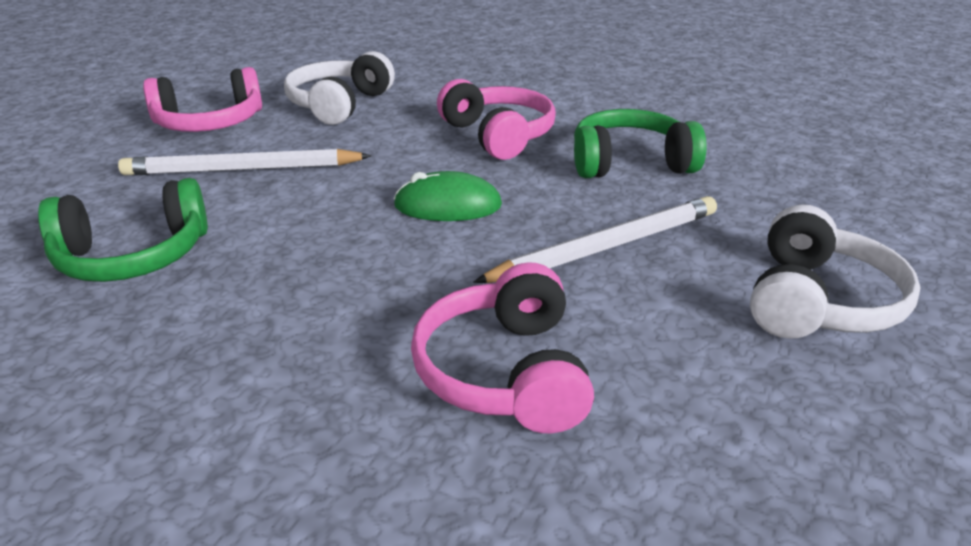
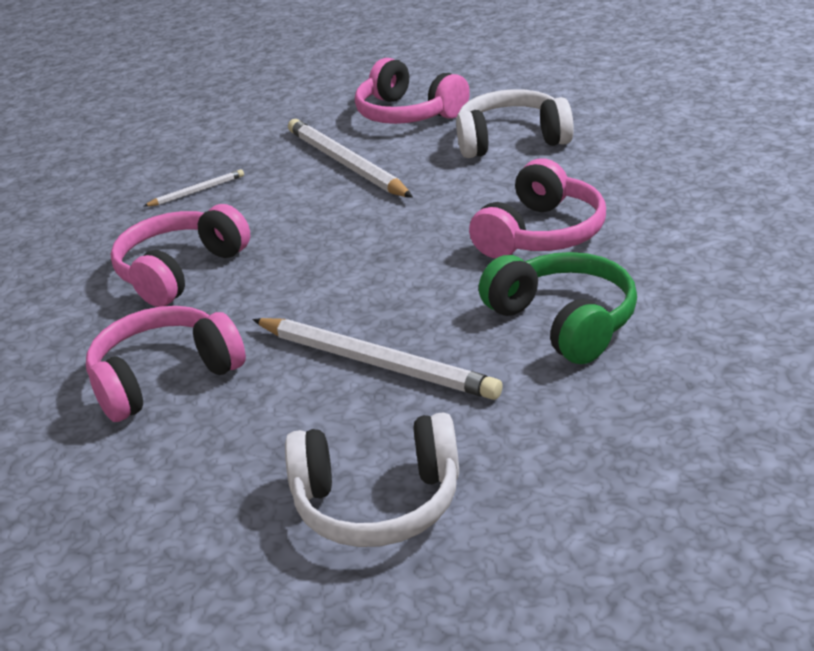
camera: 65 degrees right, 0 degrees up
green headphones [38,178,208,282] -> white pencil [143,169,244,207]
green mouse [393,171,502,221] -> none
none -> pink headphones [111,204,250,307]

